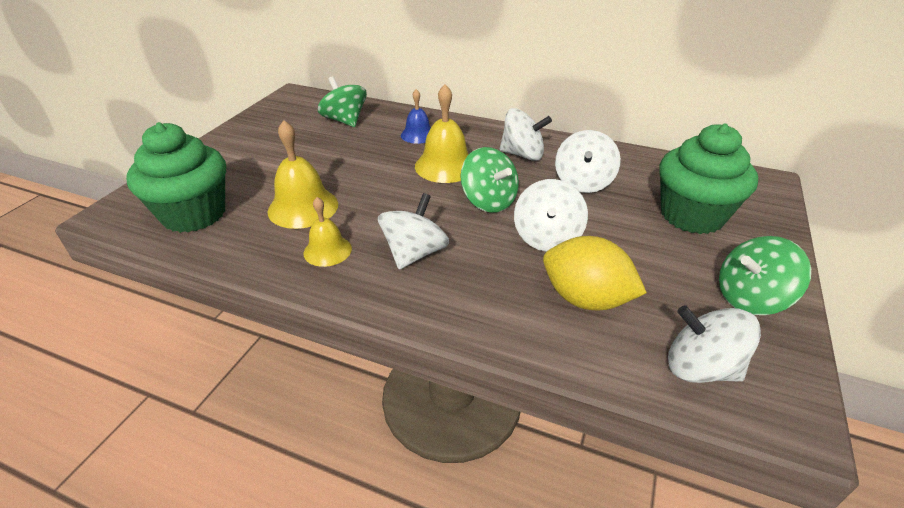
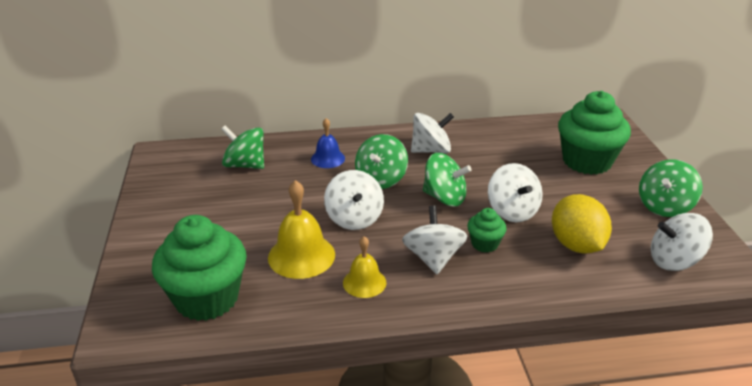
camera: 30 degrees left, 5 degrees down
yellow bell [415,84,469,183] -> green spinning top [355,134,408,189]
yellow lemon [543,236,647,310] -> yellow lemon turned 75 degrees clockwise [552,194,612,254]
white spinning top [555,130,621,193] -> white spinning top moved to [324,170,384,230]
none -> green cupcake [467,208,507,253]

